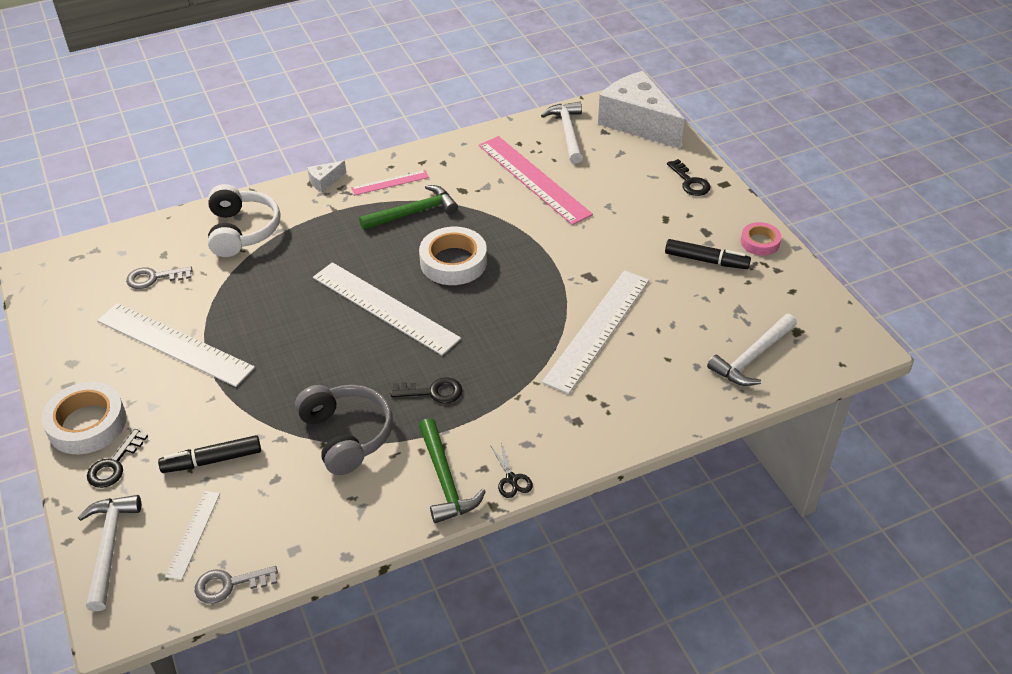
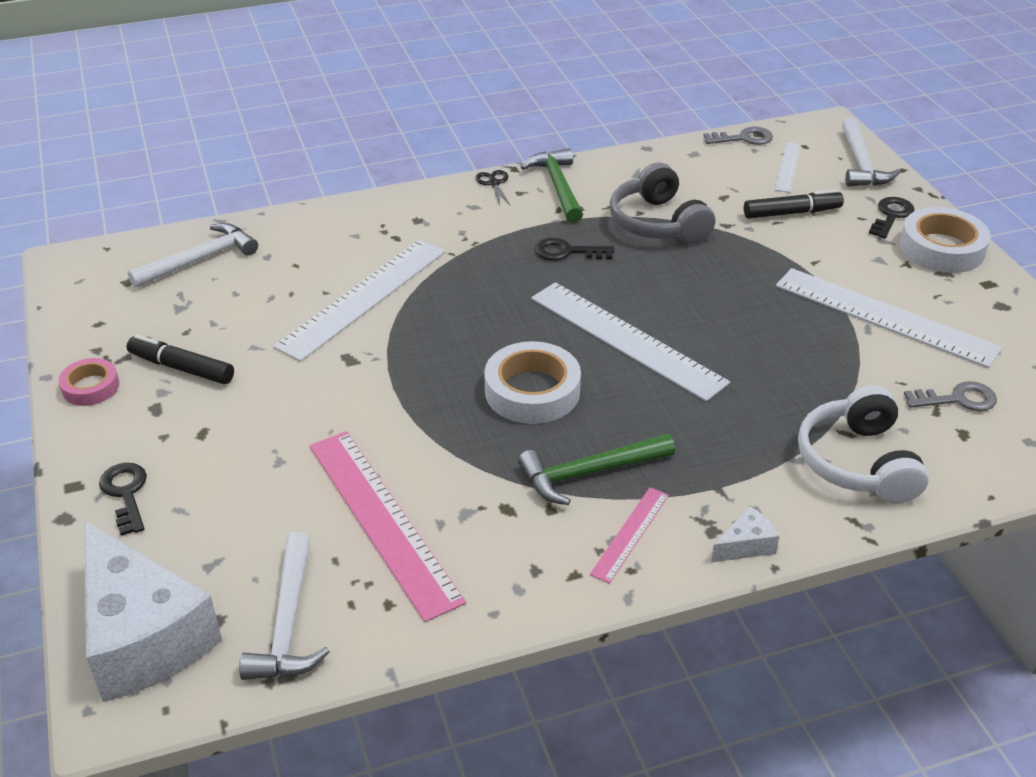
camera: 175 degrees left, 5 degrees down
pink ruler [351,170,429,195] -> pink ruler turned 45 degrees counterclockwise [590,487,669,584]

